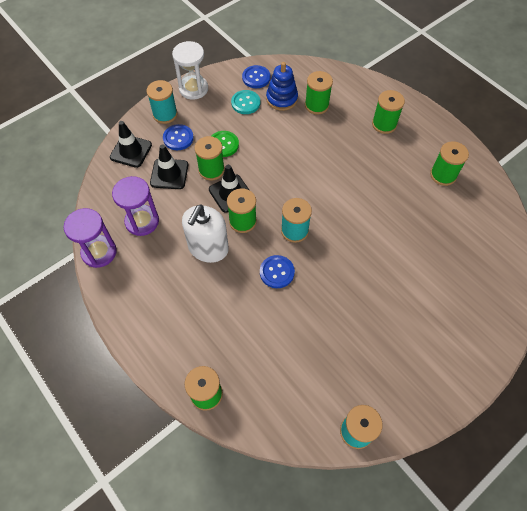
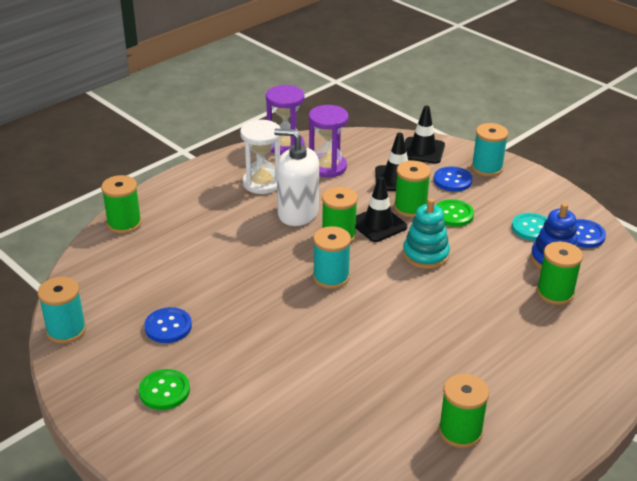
camera: 85 degrees right, 25 degrees down
white hourglass [172,41,208,100] -> white hourglass moved to [240,119,281,194]
blue button [260,255,295,288] -> blue button moved to [144,307,192,343]
green spool [372,90,405,134] -> none
none -> green button [139,369,190,410]
none -> turquoise stacking toy [403,198,450,269]

